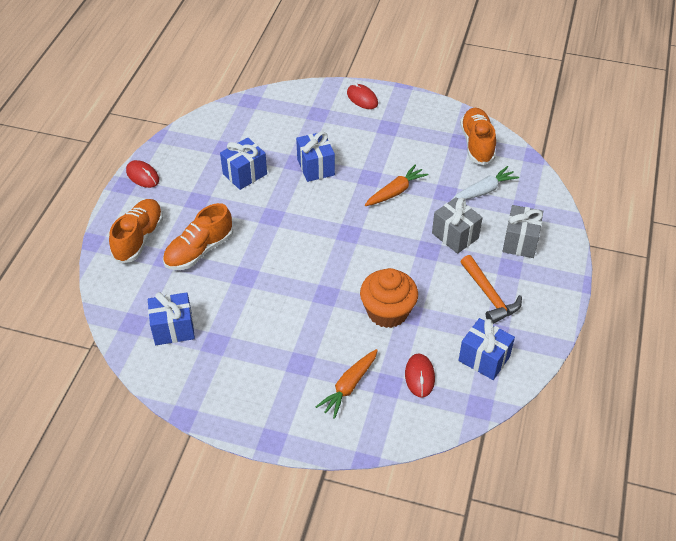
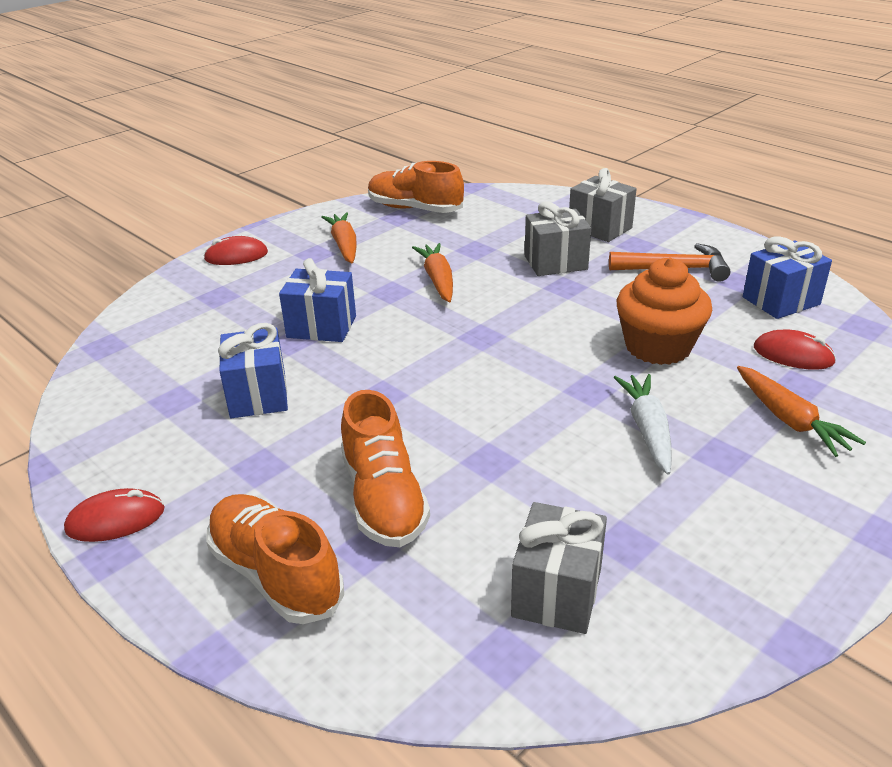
camera: 60 degrees left, 15 degrees down
blue gift [148,292,195,345] -> grey gift [511,502,607,634]
white carrot [451,166,519,200] -> white carrot moved to [613,374,672,475]
none -> orange carrot [321,212,357,263]

